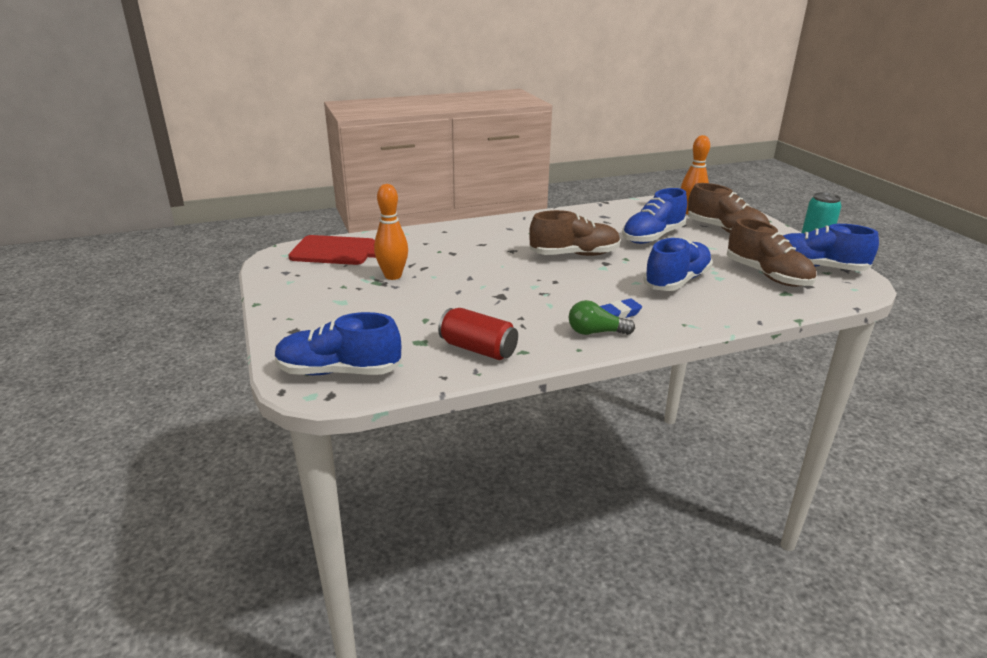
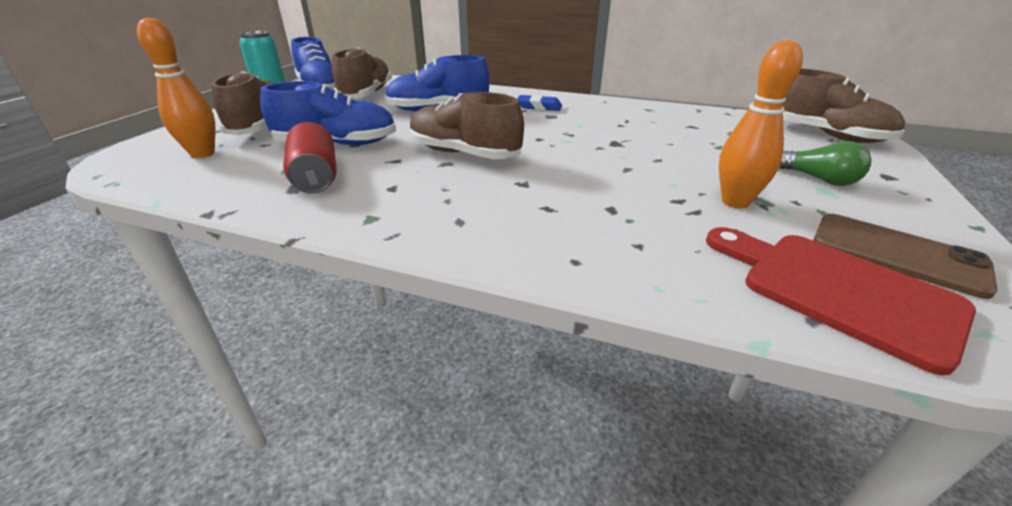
camera: 140 degrees left, 5 degrees up
blue shoe [275,312,402,375] -> brown shoe [782,68,905,143]
red can [438,308,518,360] -> red can moved to [283,122,337,194]
green light bulb [569,300,635,335] -> green light bulb moved to [779,141,872,186]
none -> brown phone [813,214,997,299]

